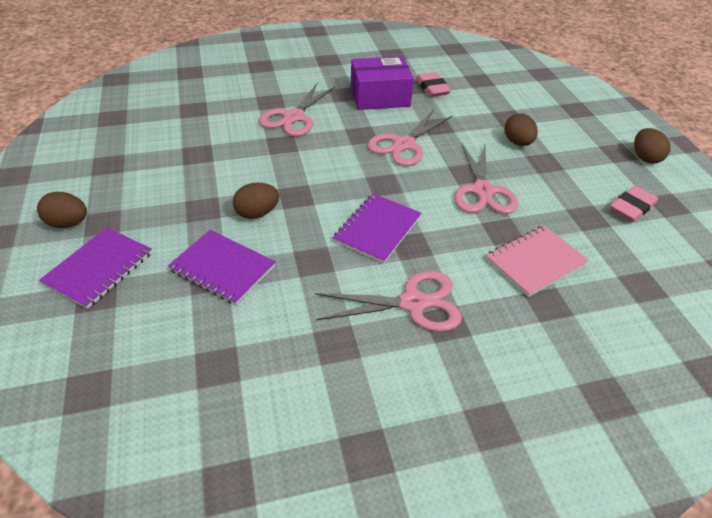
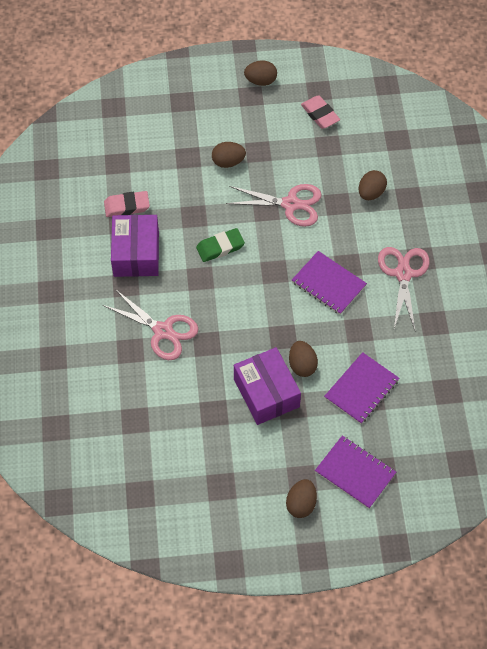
camera: 80 degrees left, 15 degrees up
pink scissors [368,110,452,166] -> green eraser [196,228,245,262]
pink notebook [486,225,589,297] -> brown egg [359,170,387,200]
none -> purple box [234,347,301,425]

